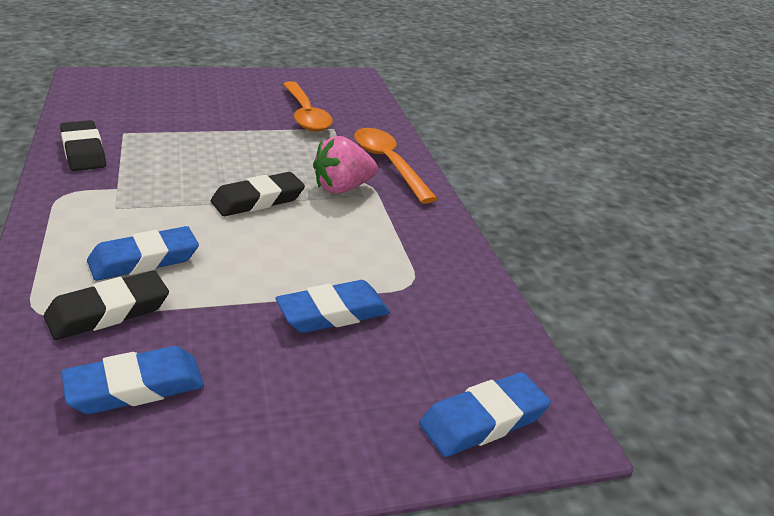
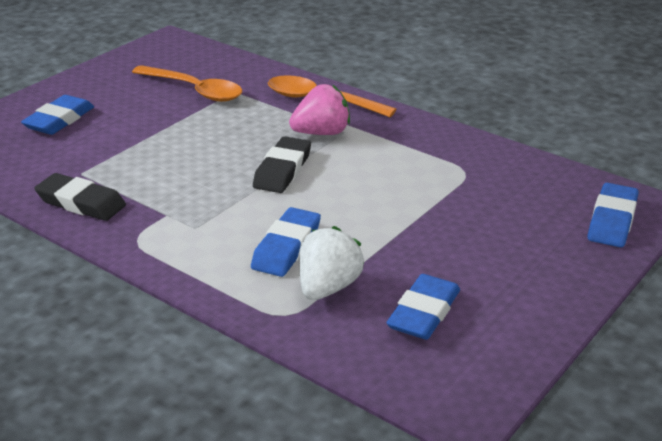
camera: 35 degrees left, 0 degrees up
black eraser [43,271,169,340] -> white strawberry [300,226,364,300]
blue eraser [275,280,390,333] -> blue eraser moved to [21,95,94,135]
pink strawberry [313,136,378,193] -> pink strawberry turned 135 degrees counterclockwise [289,84,350,135]

